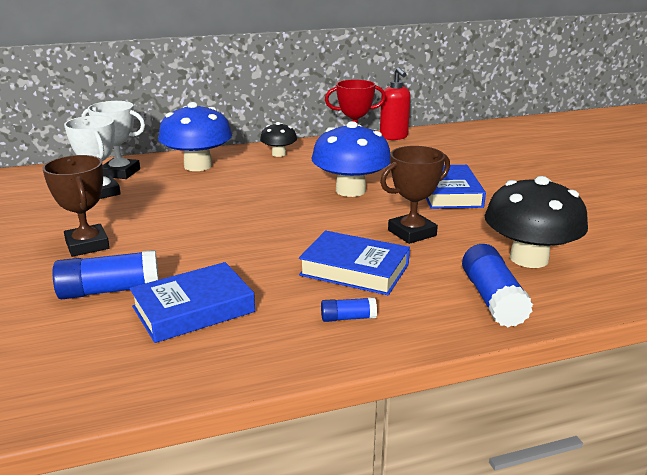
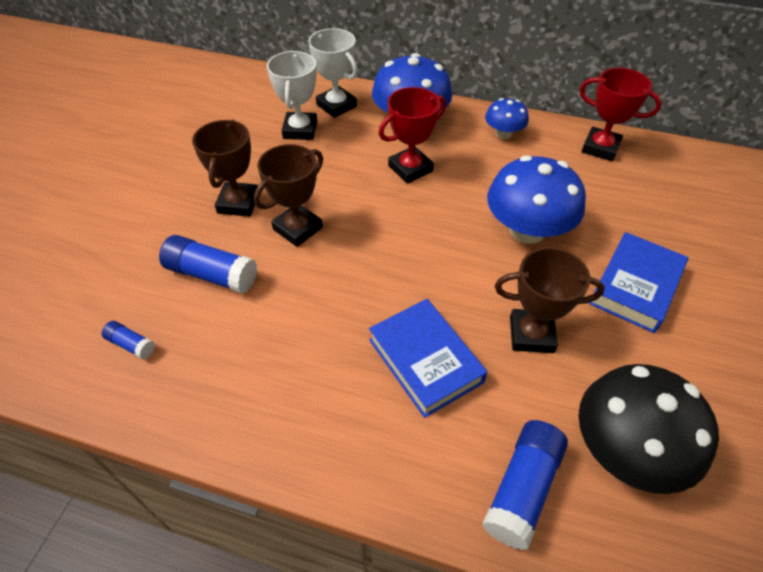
camera: 35 degrees right, 25 degrees up
blue book [130,262,255,343] -> none
black mushroom [260,122,297,157] -> blue mushroom [485,98,529,139]
blue glue stick [321,297,377,322] -> blue glue stick moved to [102,321,155,359]
red soap dispenser [380,67,411,140] -> none
none -> brown trophy [254,144,323,247]
none -> red trophy [379,87,446,184]

